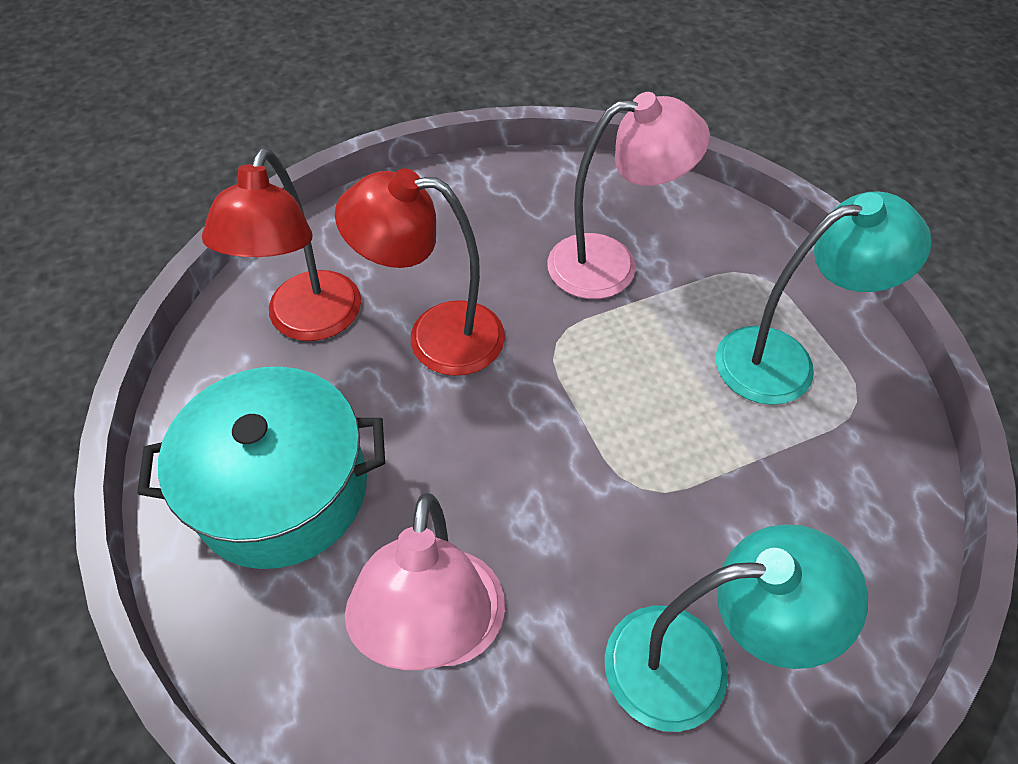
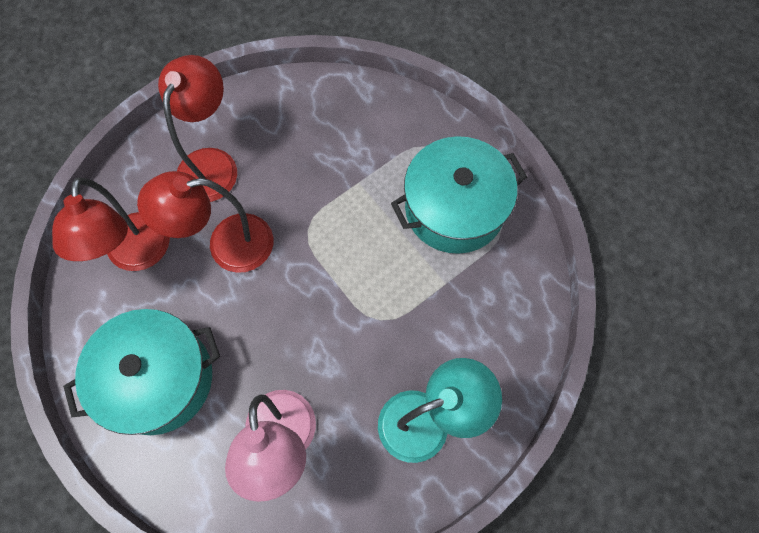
camera: 15 degrees left, 15 degrees up
pink lamp [547,92,710,299] -> none
turquoise lamp [716,191,932,405] -> turquoise pot [391,136,527,254]
none -> red lamp [158,55,237,202]

